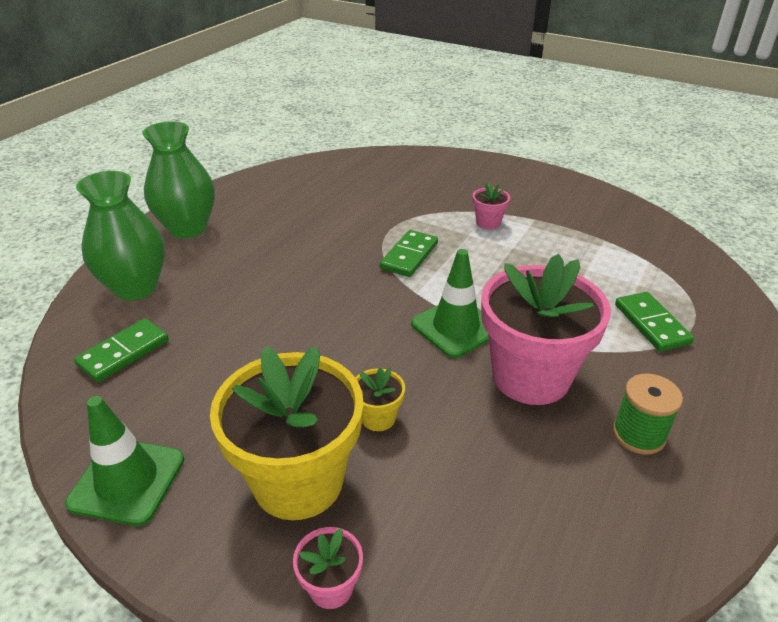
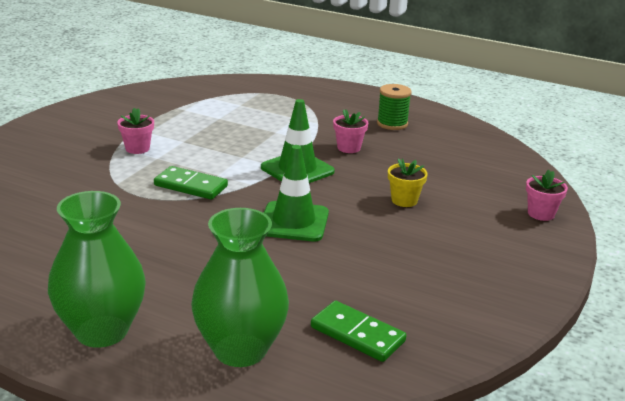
camera: 95 degrees left, 10 degrees down
green traffic cone [65,396,184,526] -> green traffic cone moved to [264,145,329,241]
yellow flower pot [210,346,364,520] -> none
pink flower pot [481,254,611,405] -> pink flower pot [333,109,368,153], size x0.42
green domino [615,292,694,352] -> none

